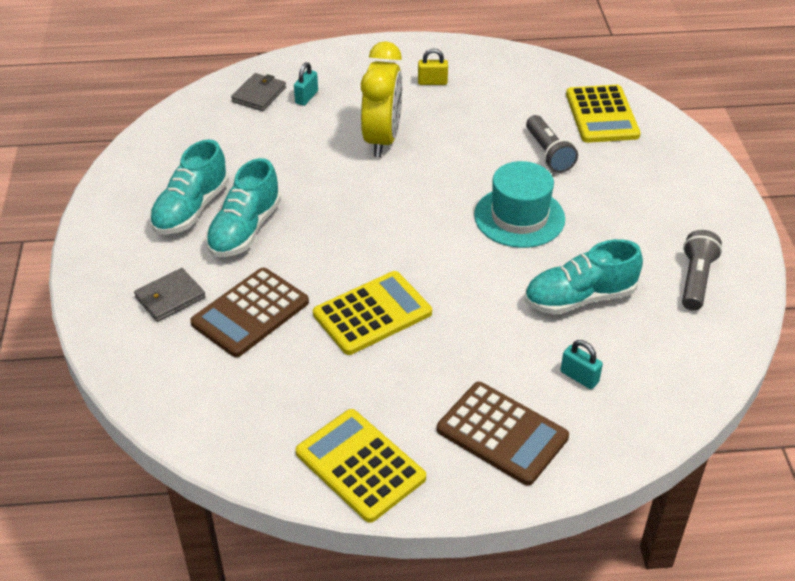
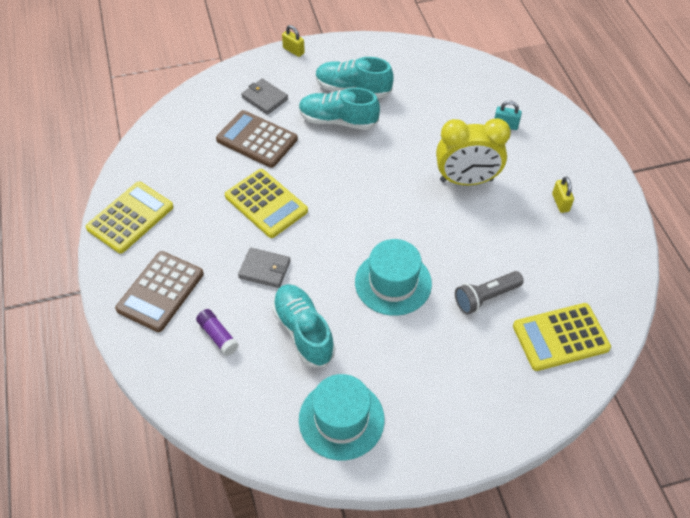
camera: 80 degrees right, 10 degrees up
grey wallet [231,73,286,111] -> grey wallet moved to [238,248,291,288]
turquoise padlock [561,340,603,389] -> purple glue stick [196,309,239,356]
grey flashlight [682,230,722,311] -> turquoise hat [299,374,385,460]
none -> yellow padlock [282,25,305,57]

